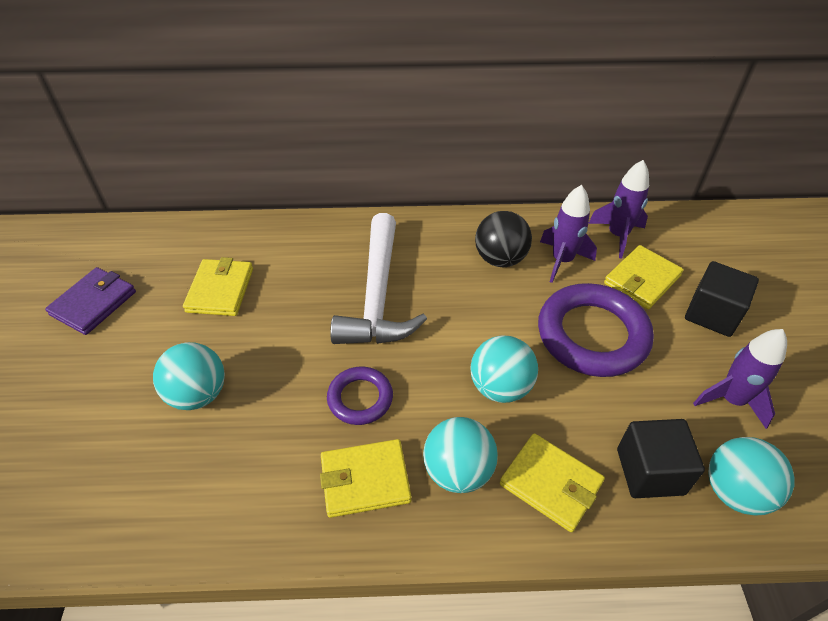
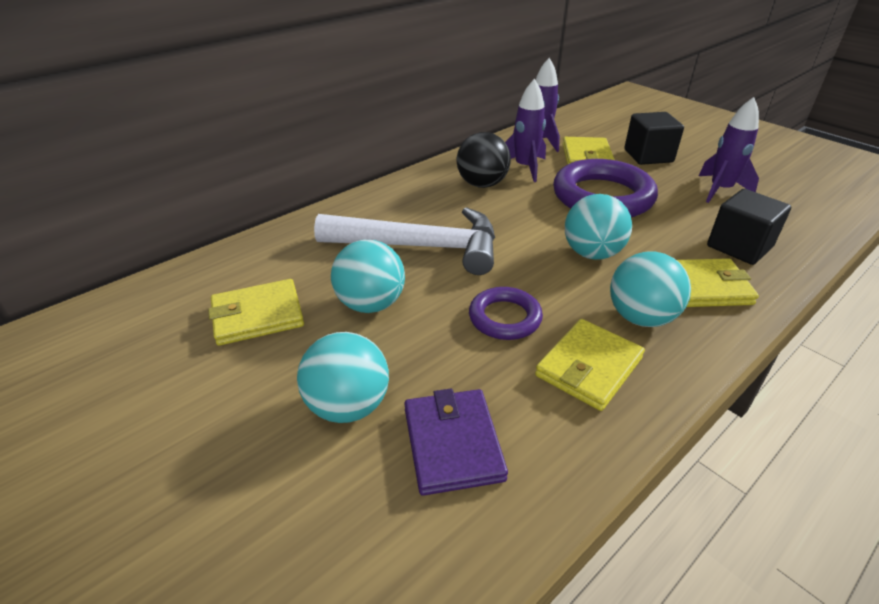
camera: 40 degrees left, 10 degrees down
purple wallet [45,267,136,335] -> purple wallet moved to [404,389,508,496]
yellow wallet [183,257,253,316] -> yellow wallet turned 75 degrees counterclockwise [208,279,304,346]
white hammer [330,213,427,344] -> white hammer turned 45 degrees counterclockwise [314,207,495,275]
turquoise ball [708,437,795,516] -> turquoise ball moved to [331,240,405,313]

